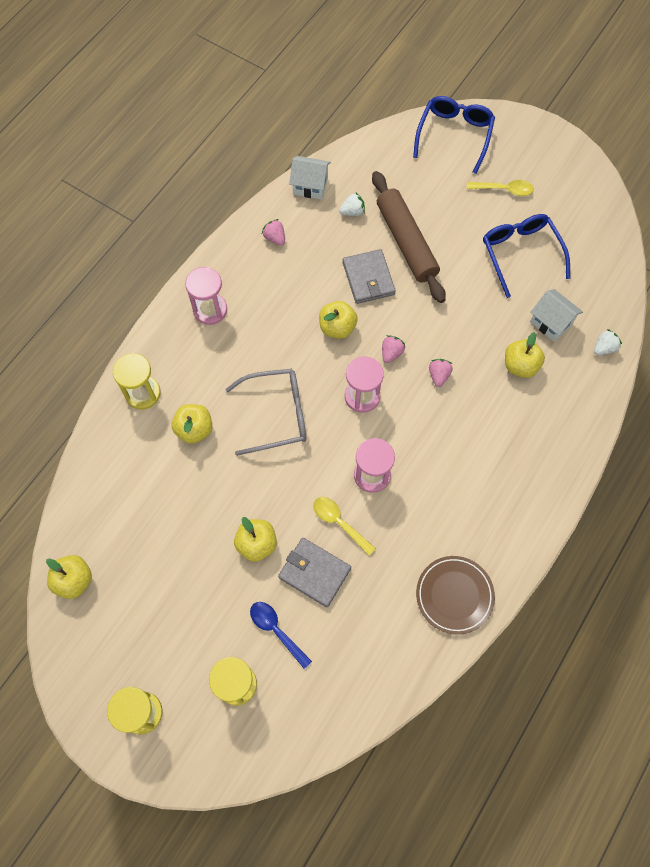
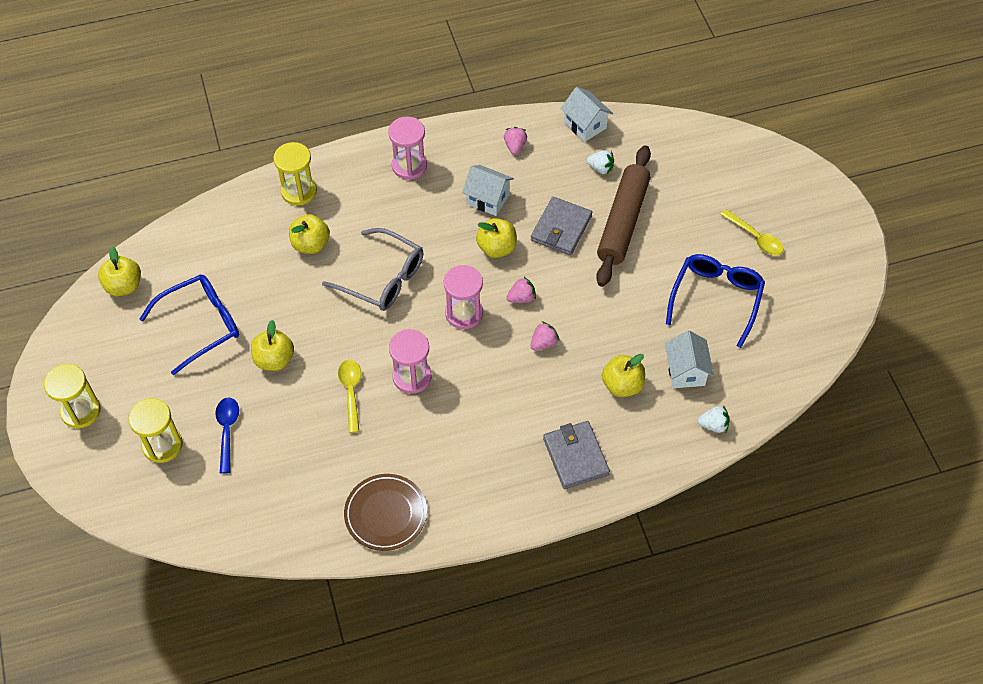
camera: 40 degrees right, 10 degrees down
grey wallet [278,538,351,607] -> grey wallet moved to [543,421,610,489]
blue glasses [413,96,495,174] -> blue glasses moved to [140,275,239,375]
none -> white house [462,165,514,216]

